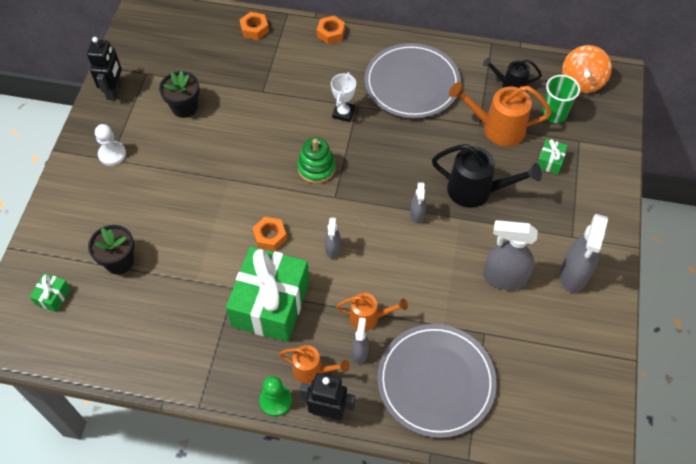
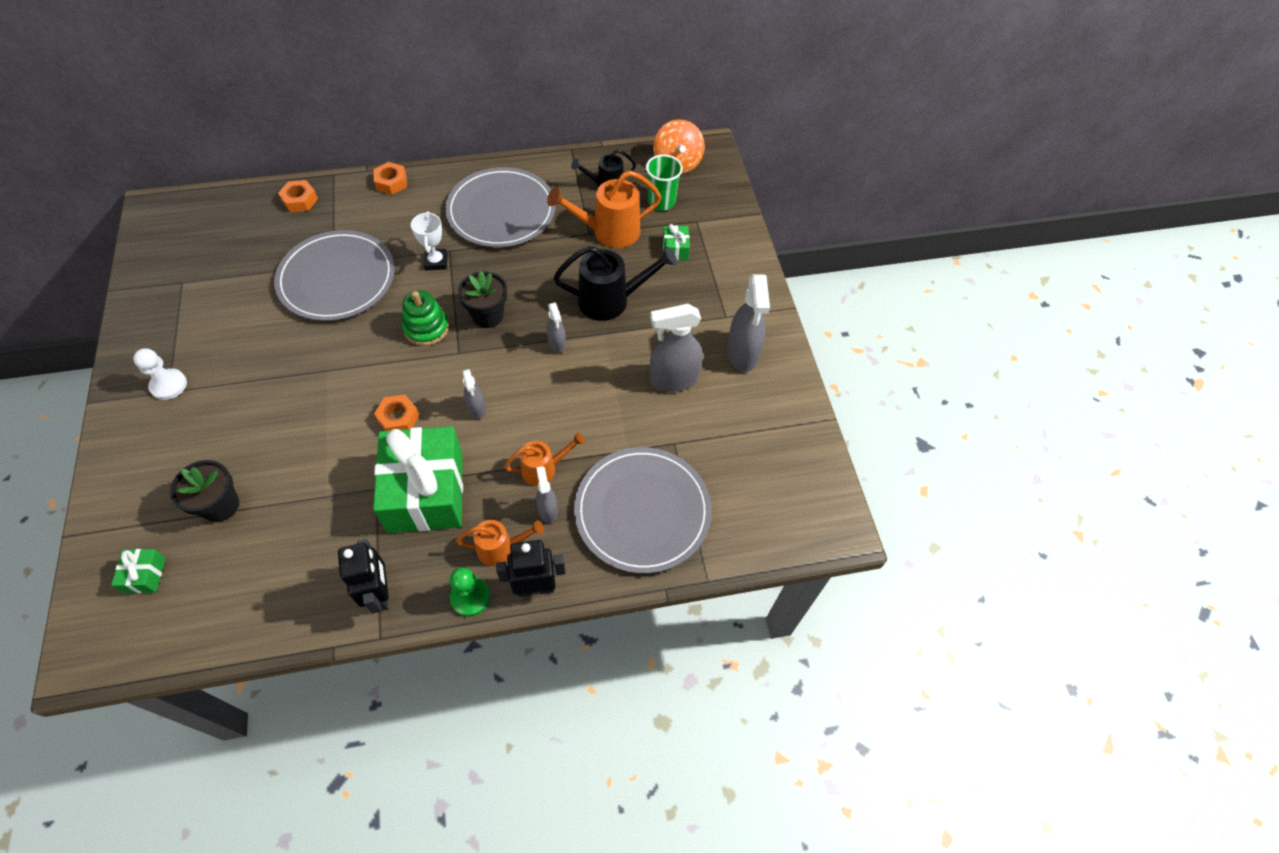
camera: 25 degrees left, 0 degrees up
black robot [87,37,122,101] -> black robot moved to [338,539,389,614]
black flower pot [159,71,200,118] -> black flower pot moved to [458,271,507,328]
none -> grey plate [274,230,395,321]

